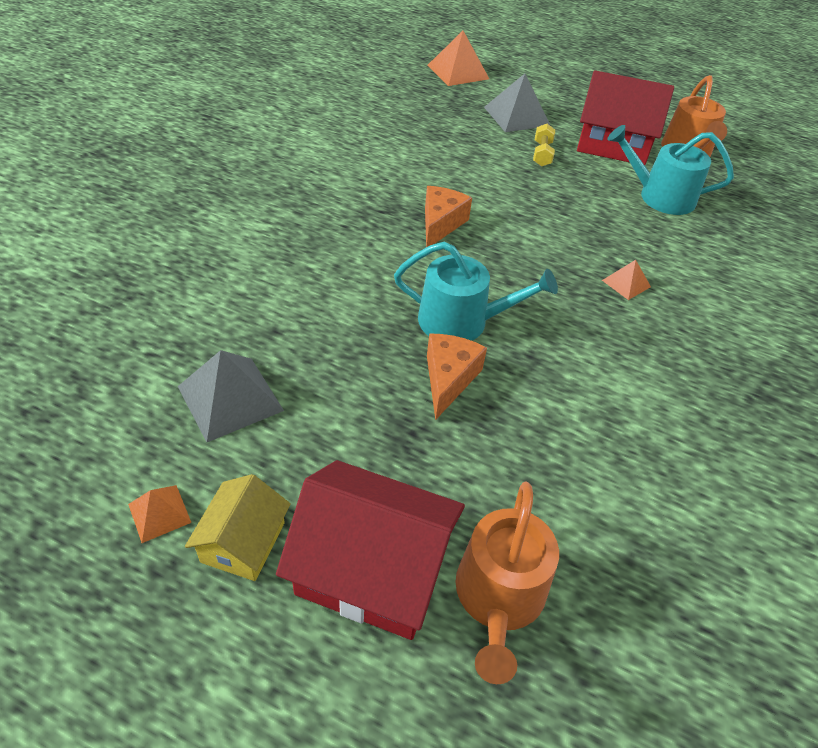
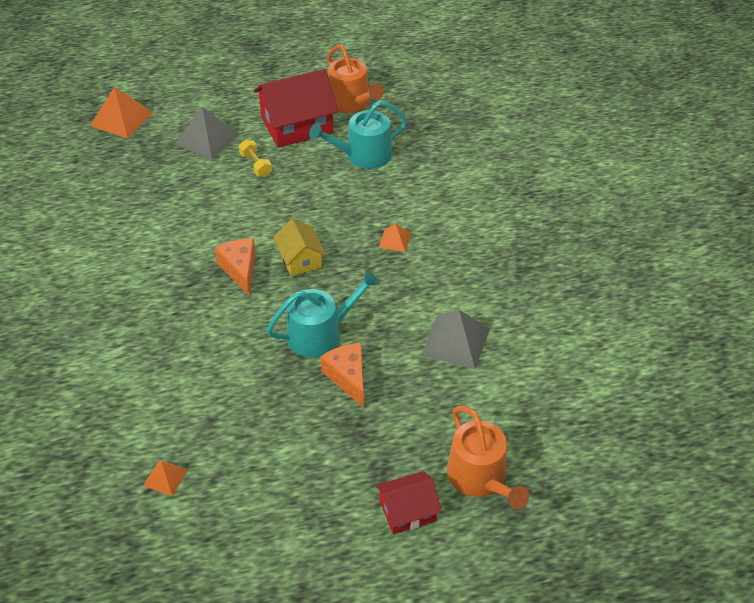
camera: 35 degrees left, 0 degrees up
orange pyramid [128,485,192,543] -> orange pyramid moved to [143,460,188,496]
grey pyramid [178,350,284,442] -> grey pyramid moved to [421,310,490,369]
yellow house [185,474,291,581] -> yellow house moved to [273,219,326,276]
red house [276,460,465,640] -> red house [376,471,442,534], size x0.56

